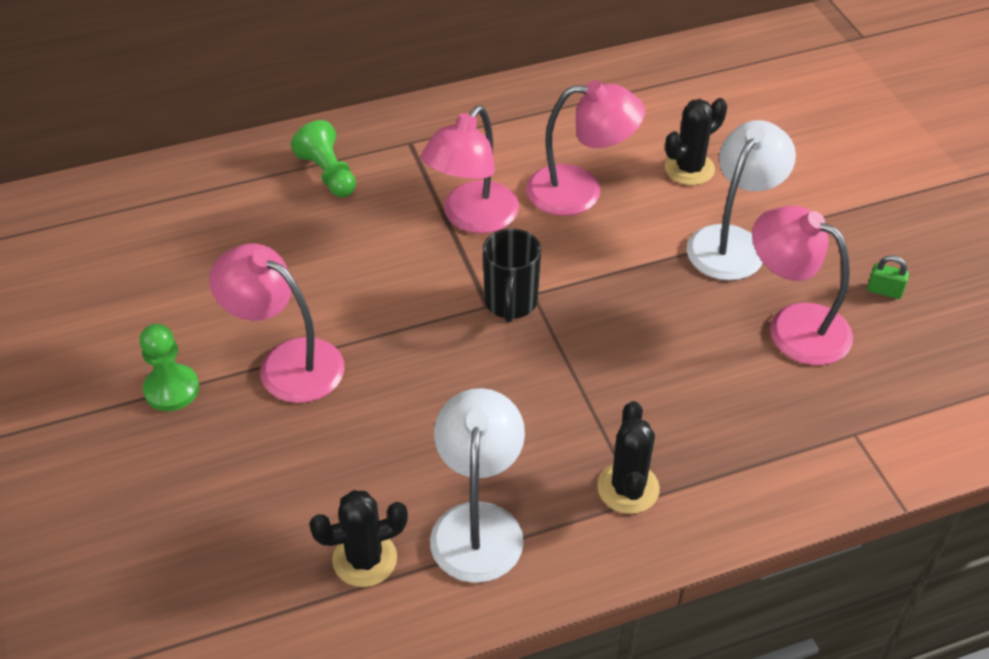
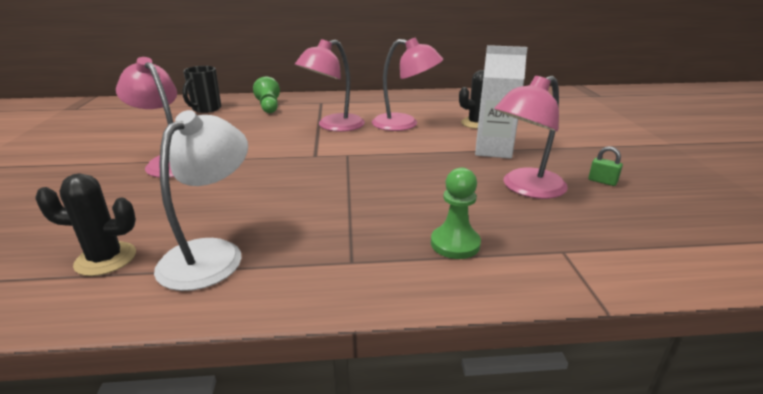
camera: 15 degrees right, 20 degrees down
green pawn [140,324,199,411] -> green pawn moved to [431,168,481,259]
black mug [483,228,541,322] -> black mug moved to [182,66,221,113]
black cactus [597,401,660,514] -> none
white lamp [687,120,796,280] -> white carton [475,45,528,159]
pink lamp [752,206,853,365] -> pink lamp turned 90 degrees counterclockwise [494,76,568,199]

